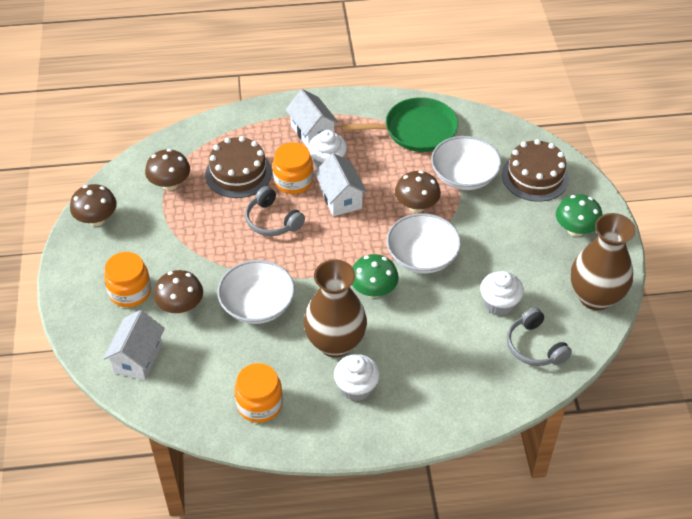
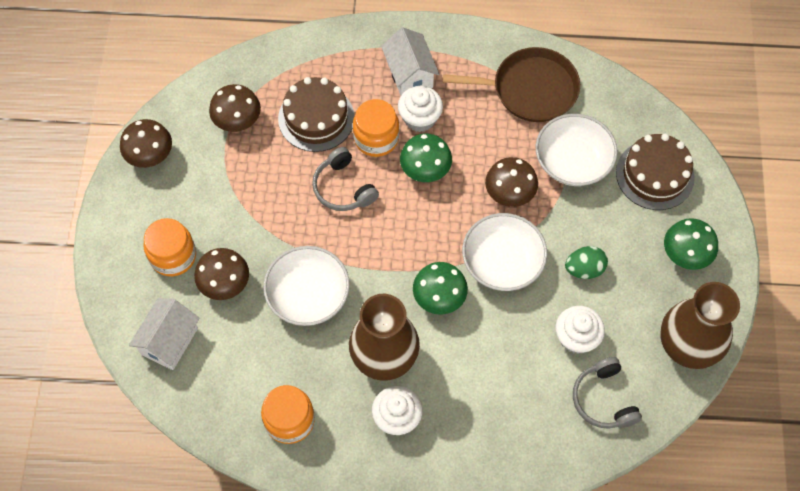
camera: 10 degrees right, 15 degrees up
white house [314,153,367,216] -> green mushroom [400,134,452,182]
green pan [341,97,458,152] -> brown pan [443,47,580,122]
none -> green egg [565,246,608,279]

